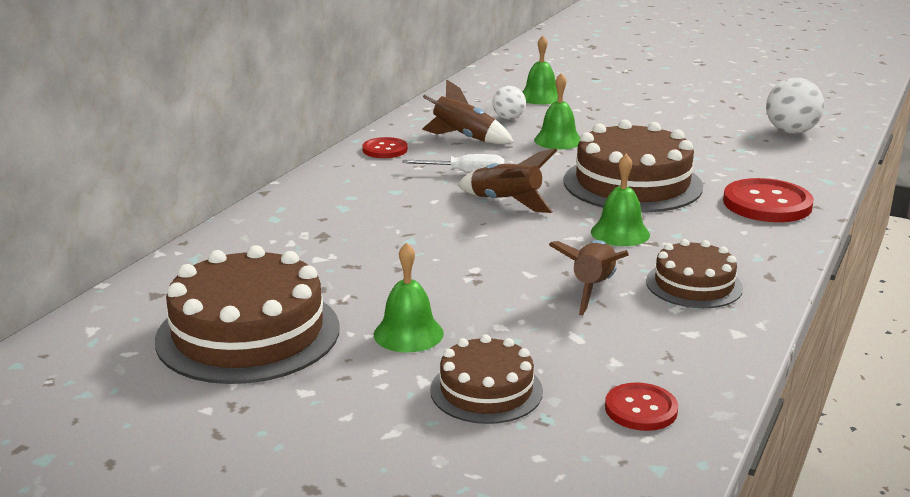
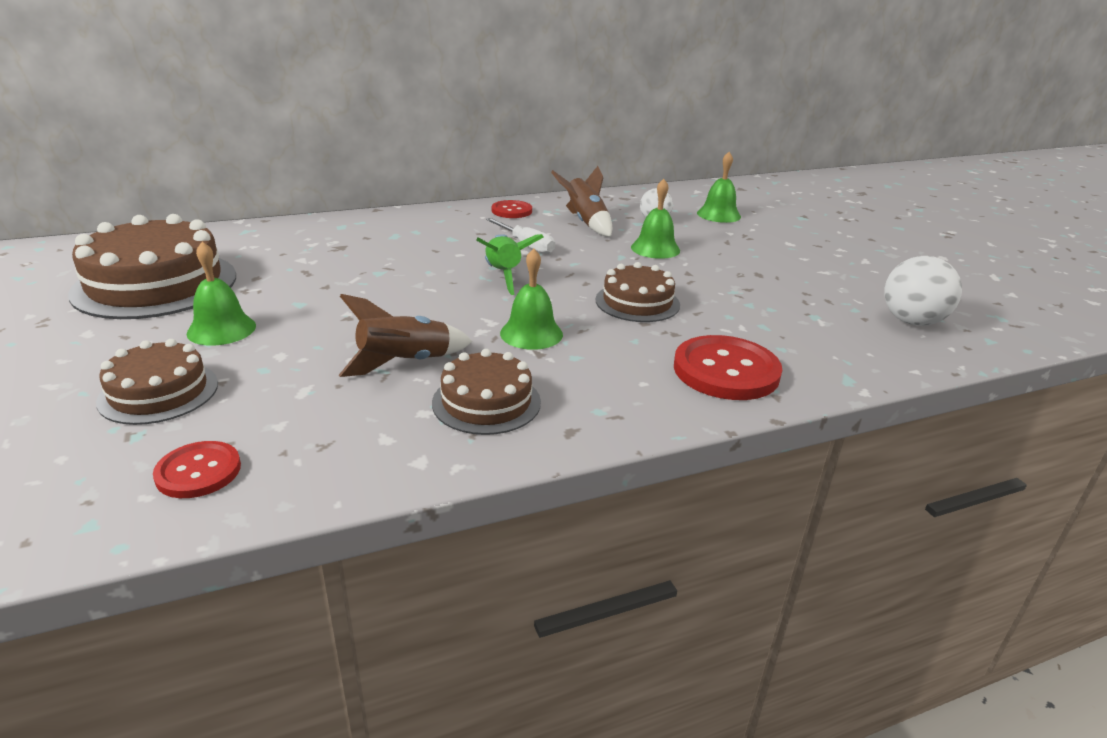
camera: 40 degrees right, 5 degrees up
brown rocket [457,148,557,213] -> green rocket [476,234,544,295]
brown cake [564,120,703,212] -> brown cake [595,262,680,322], size x0.57

